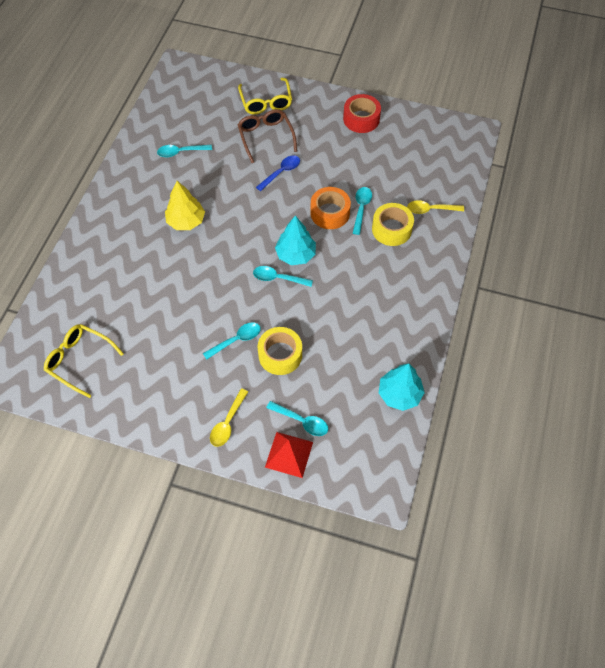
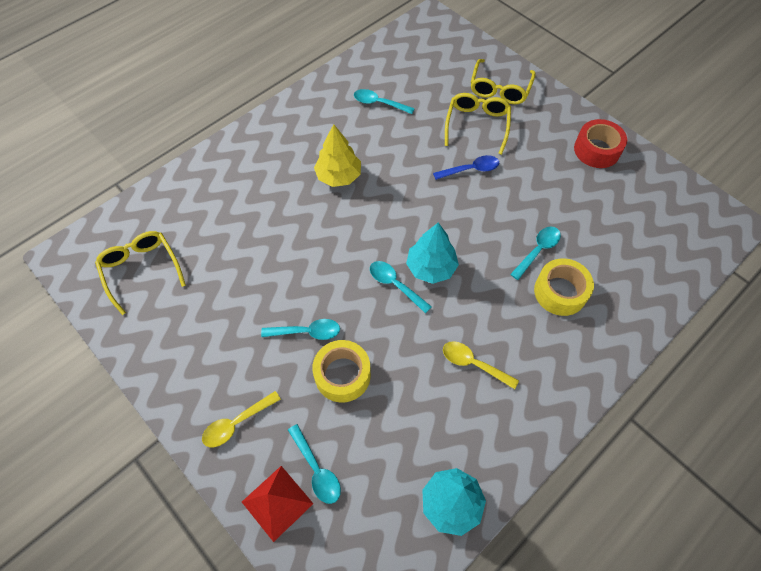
camera: 30 degrees right, 0 degrees up
brown glasses [238,109,297,163] -> yellow glasses [445,93,511,155]
orange tape [310,187,351,229] -> none
yellow spoon [407,200,464,214] -> yellow spoon moved to [443,341,519,389]

